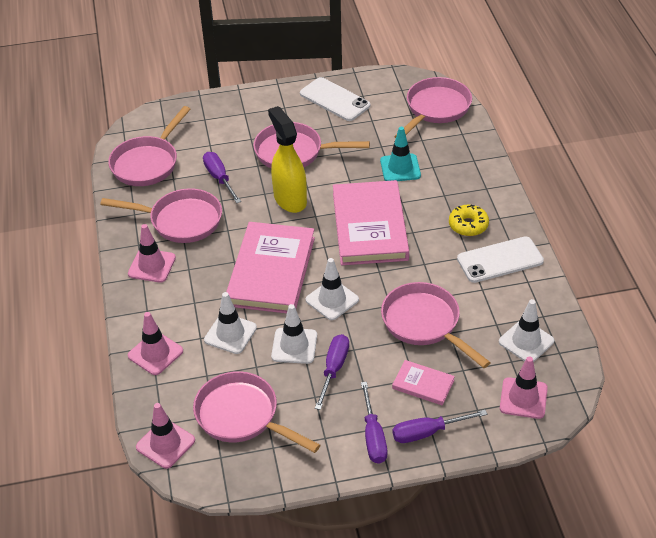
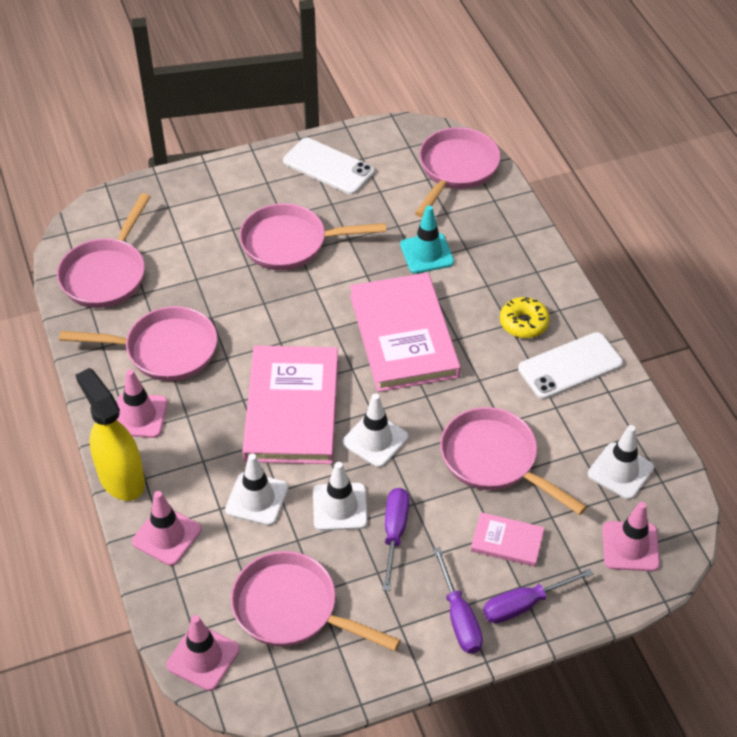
camera: 10 degrees left, 5 degrees up
purple screwdriver [203,152,241,203] -> none
yellow spray bottle [268,106,307,213] -> yellow spray bottle moved to [76,368,145,501]

